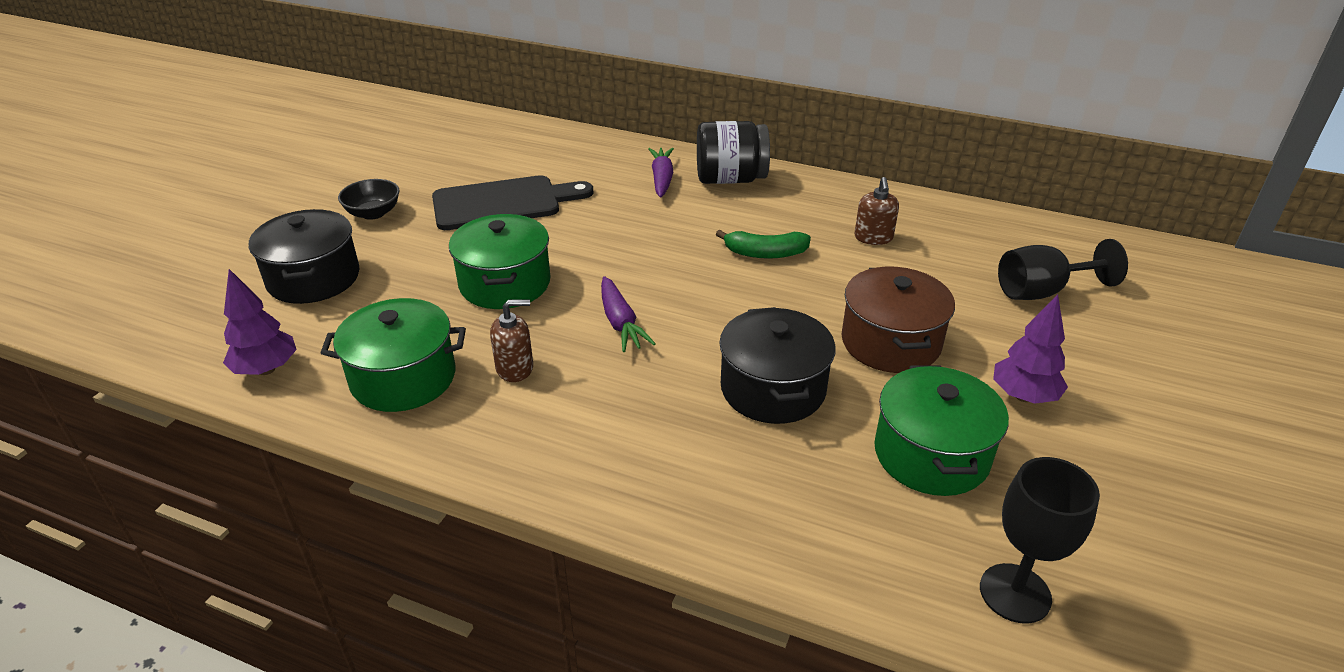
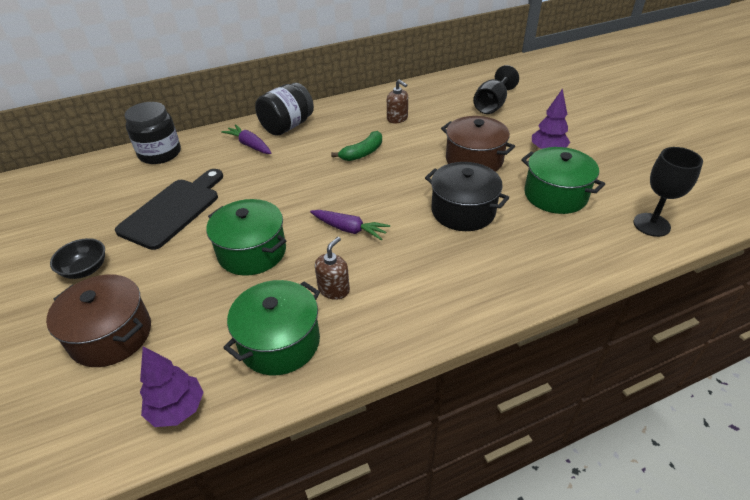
camera: 45 degrees left, 5 degrees up
black pot [249,209,359,304] -> brown pot [46,274,151,367]
none -> black jar [125,102,181,164]

